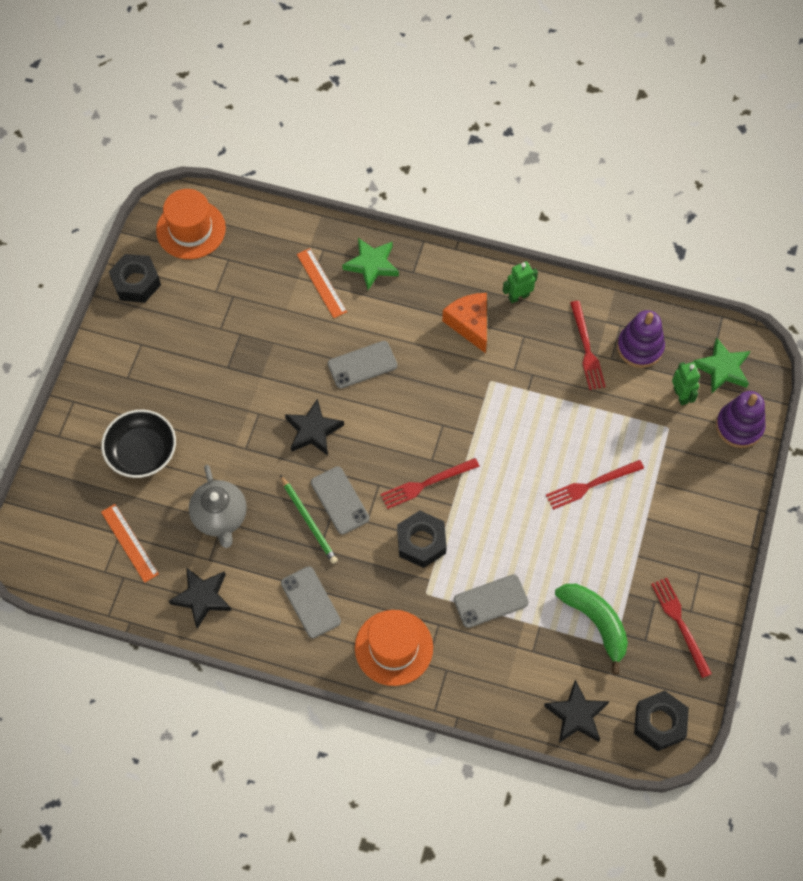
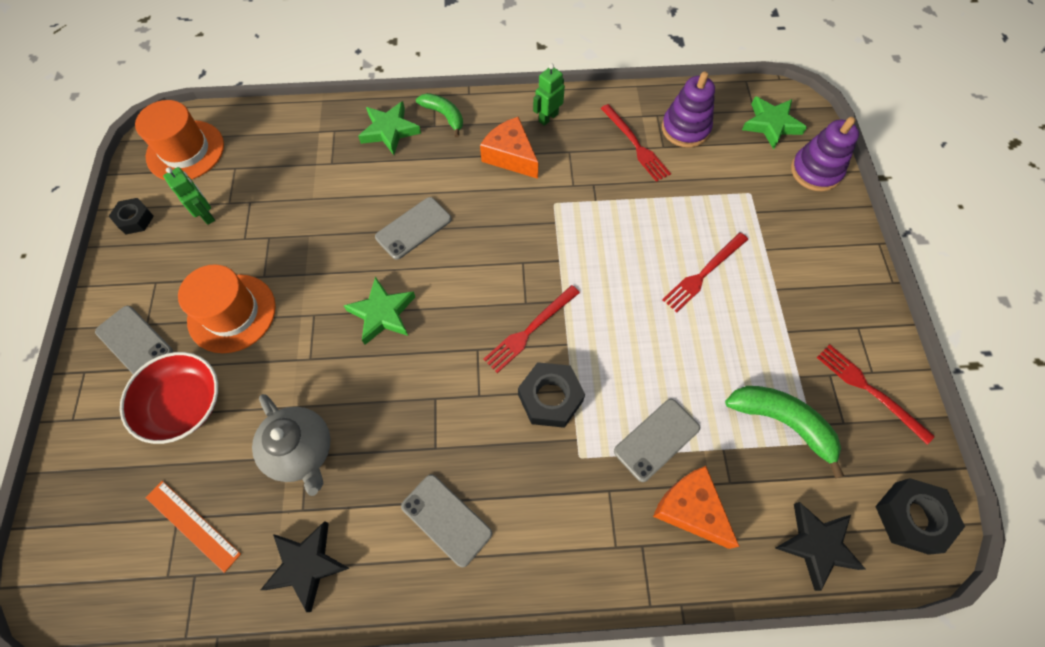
camera: 20 degrees left, 0 degrees up
black bowl [101,410,176,478] -> red bowl [120,352,218,444]
black nut [109,254,161,303] -> black nut [109,198,154,234], size x0.63
green pencil [280,475,338,564] -> none
black star [285,398,344,456] -> green star [344,277,415,345]
orange ruler [297,248,347,318] -> none
grey phone [311,466,369,534] -> grey phone moved to [95,306,173,374]
orange hat [355,610,433,686] -> orange hat moved to [178,264,276,353]
green robot [672,362,700,406] -> green robot moved to [163,167,215,225]
none -> green banana [416,93,463,137]
none -> orange cheese [653,466,740,549]

